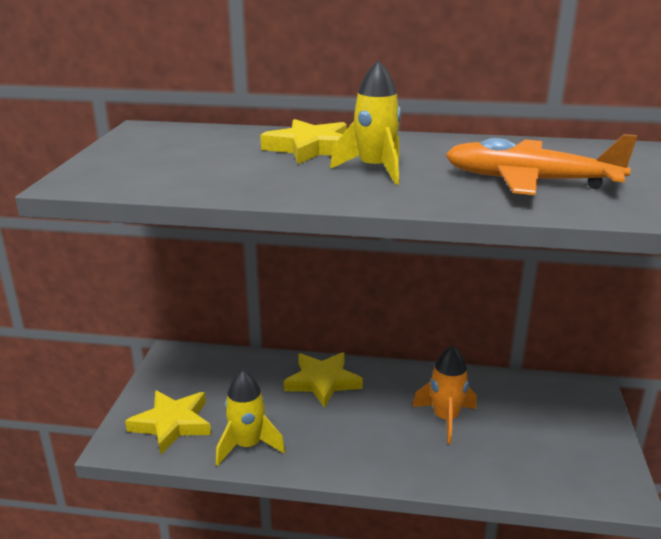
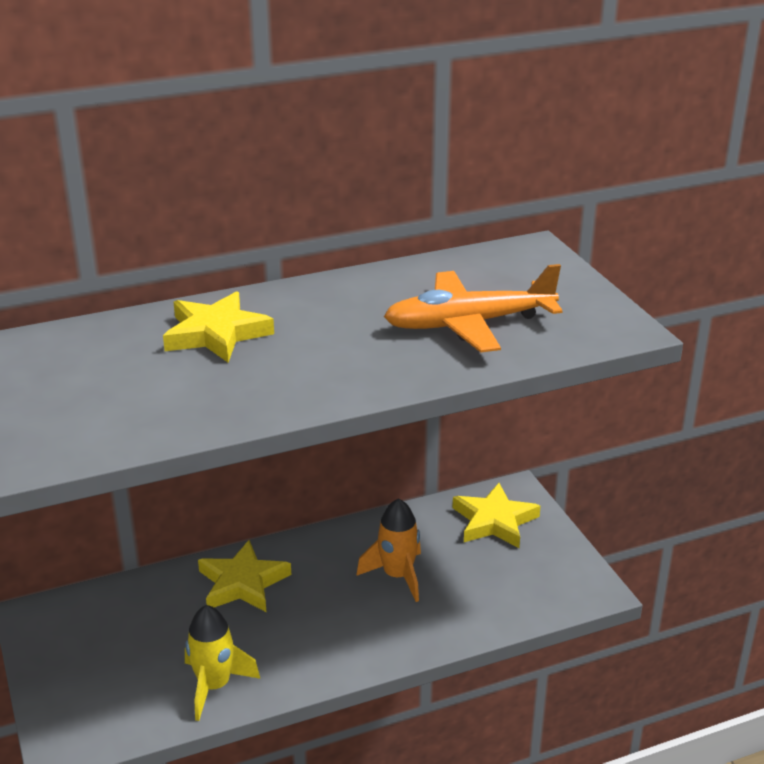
camera: 30 degrees left, 5 degrees up
yellow star [125,390,211,454] -> yellow star moved to [453,483,541,548]
yellow rocket [330,60,401,185] -> none

